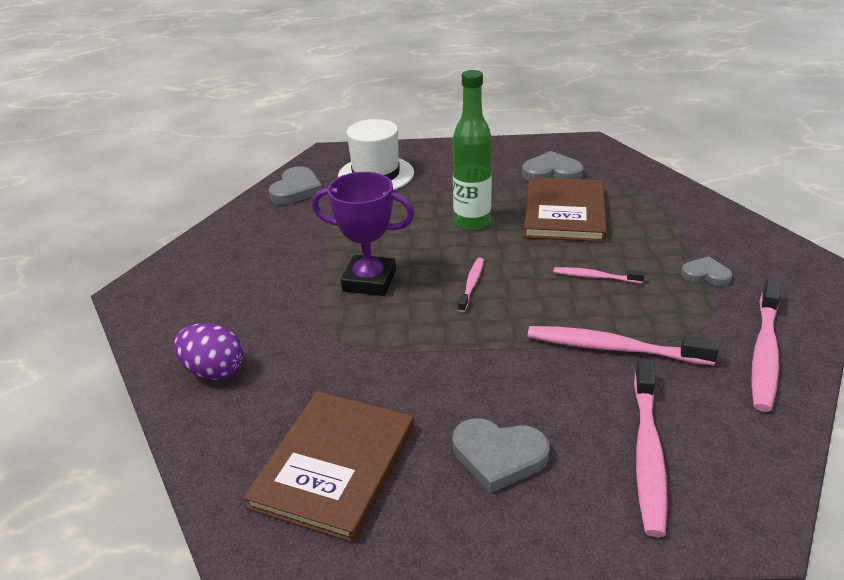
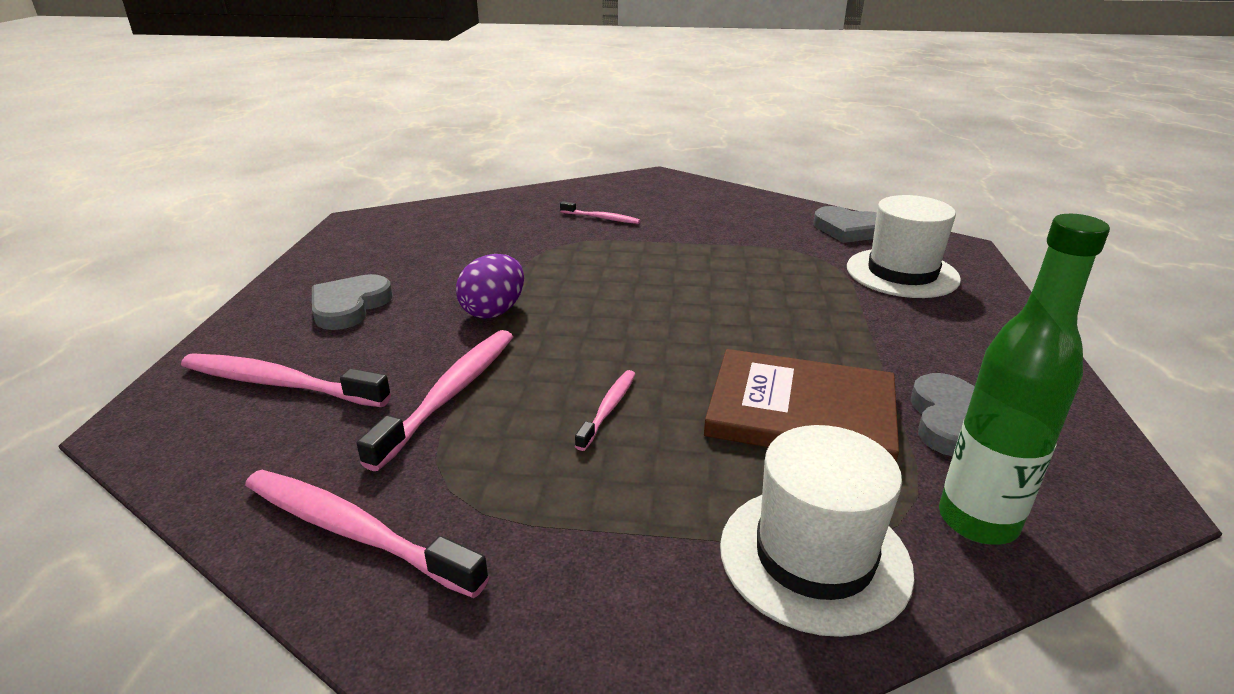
camera: 95 degrees right, 5 degrees down
purple egg [173,323,243,380] -> purple egg moved to [456,254,524,319]
brown book [243,391,414,543] -> none
purple trophy [312,172,415,296] -> none
green bottle [453,70,492,230] -> green bottle moved to [939,214,1110,545]
pink toothbrush [458,257,484,312] -> pink toothbrush moved to [560,201,640,224]
grey heart [681,256,733,286] -> none
none -> white hat [720,425,915,637]

